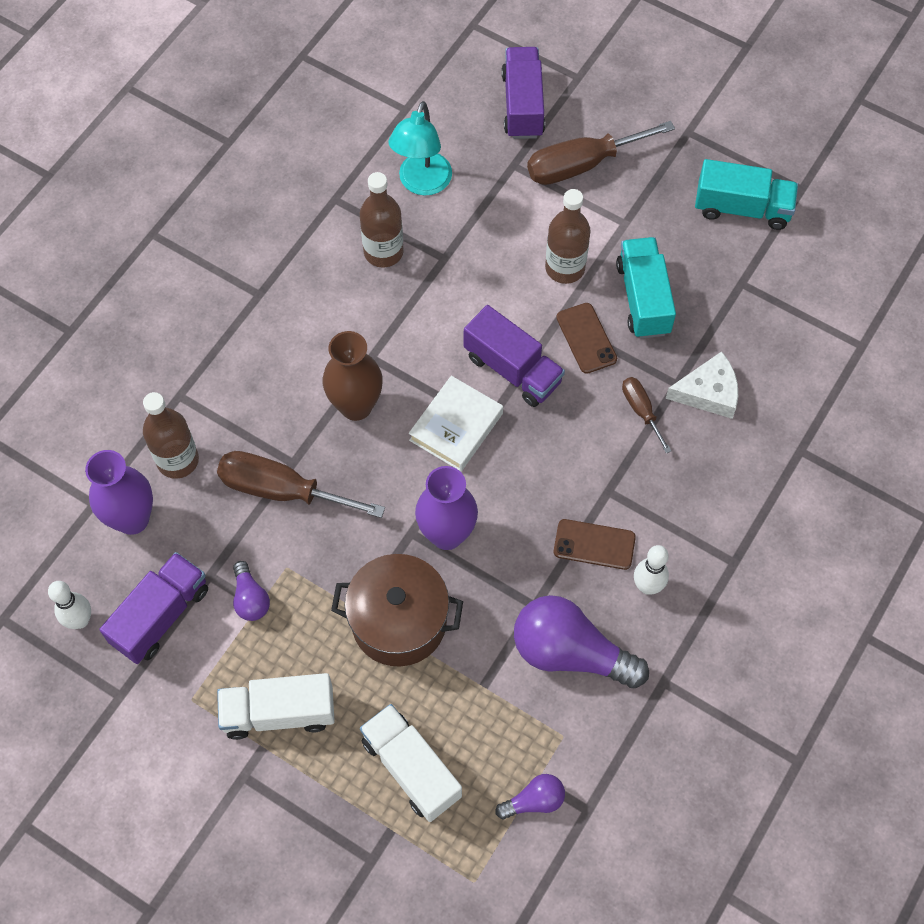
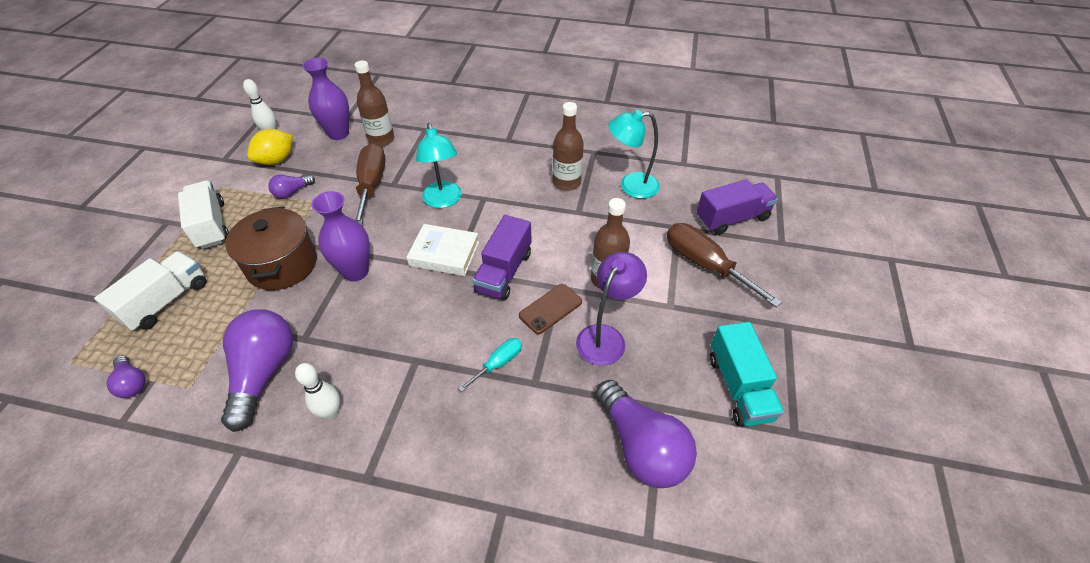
camera: 70 degrees right, 15 degrees down
purple truck [99,552,208,664] -> yellow lemon [247,129,293,165]
brown vase [322,331,383,421] -> turquoise lamp [416,123,462,208]
brown phone [554,519,636,570] -> none
turquoise truck [616,237,676,338] -> purple lamp [576,252,647,366]
brown screwdriver [622,377,671,454] -> turquoise screwdriver [458,338,522,392]
white cheese [666,351,738,419] -> none
none -> purple light bulb [595,380,697,488]

